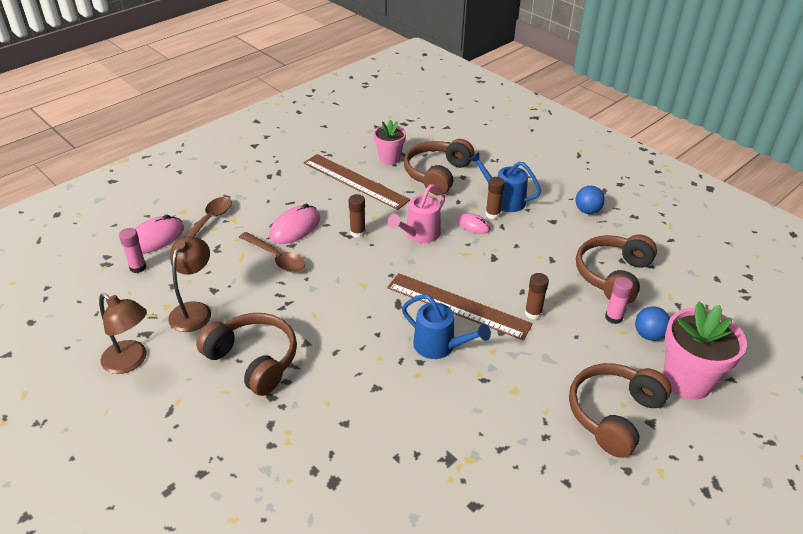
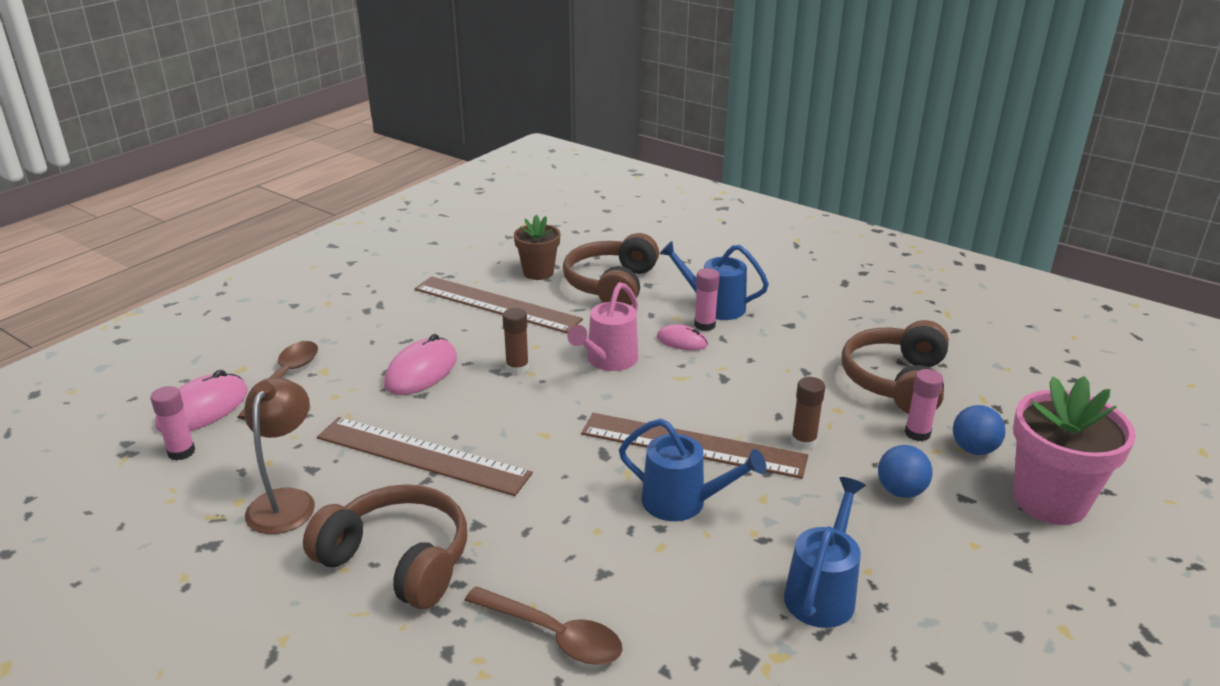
camera: 10 degrees left, 10 degrees down
brown lamp [99,293,147,374] -> none
brown spoon [239,232,305,272] -> brown spoon moved to [464,586,623,665]
pink flower pot [374,119,406,165] -> brown flower pot [514,215,560,280]
brown glue stick [486,177,505,219] -> pink glue stick [694,268,720,331]
brown headphones [569,363,671,458] -> none
blue ball [576,186,605,214] -> blue ball moved to [878,445,932,498]
none -> brown ruler [317,417,533,496]
none -> blue watering can [784,477,866,628]

